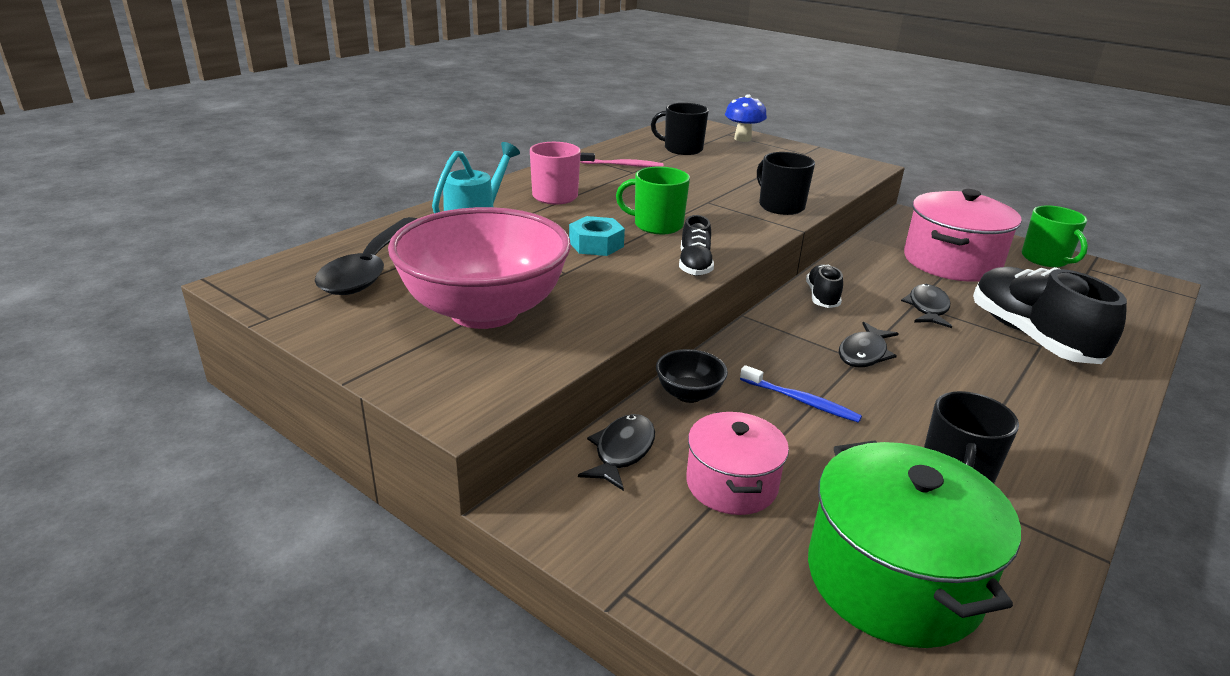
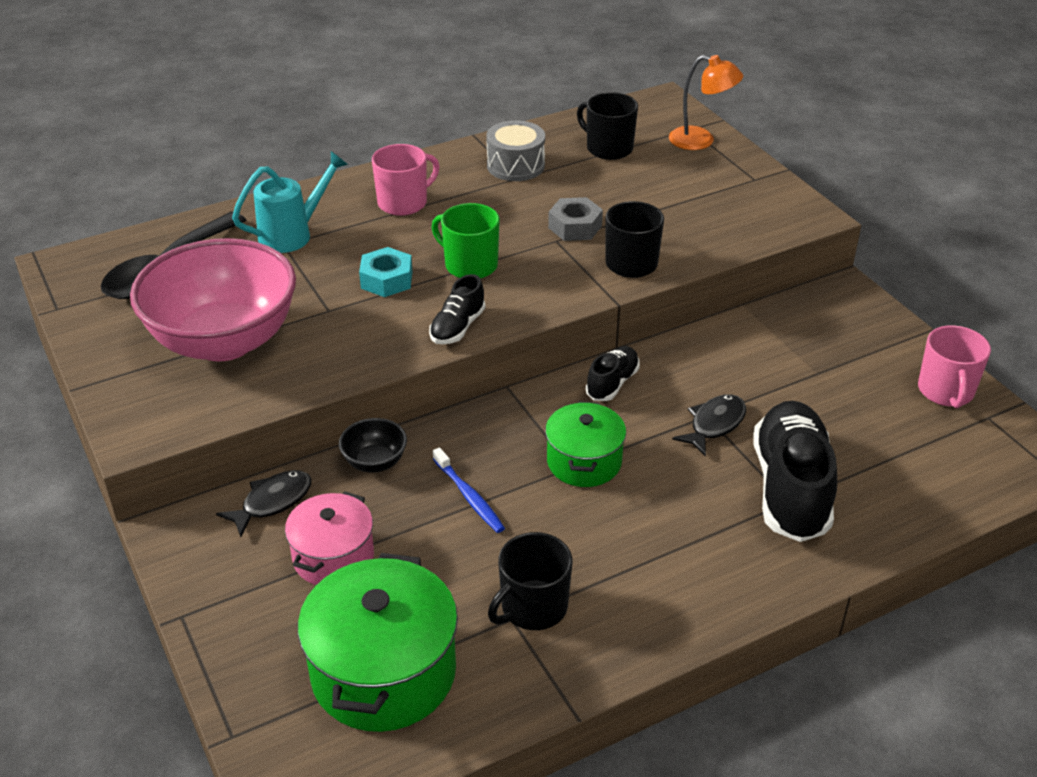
camera: 25 degrees right, 10 degrees up
pink toothbrush [580,153,664,167] -> grey drum [486,120,545,181]
blue mushroom [725,94,767,142] -> orange lamp [669,55,743,150]
black fish [839,322,899,367] -> green pot [545,401,626,487]
pink pot [904,189,1022,282] -> none
green mug [1022,205,1088,267] -> pink mug [918,325,991,408]
none -> grey nut [548,197,603,241]

